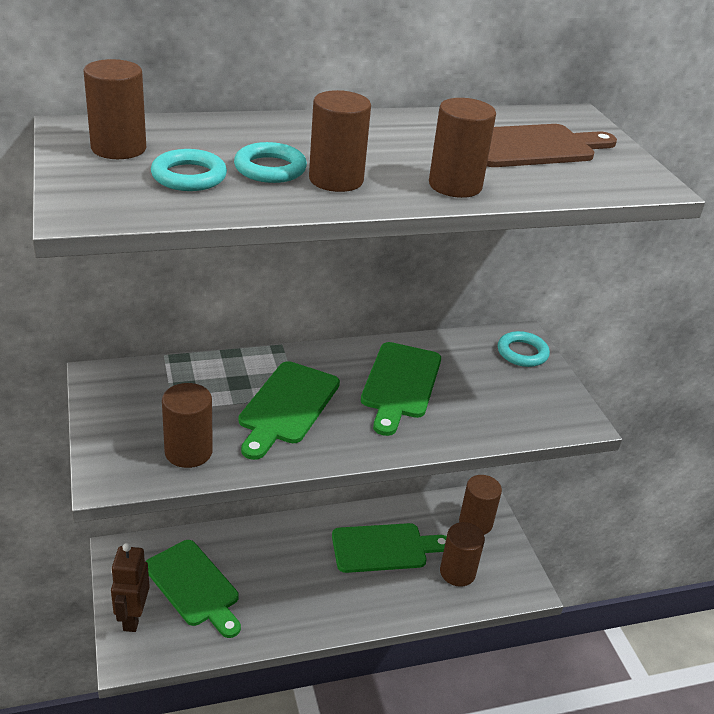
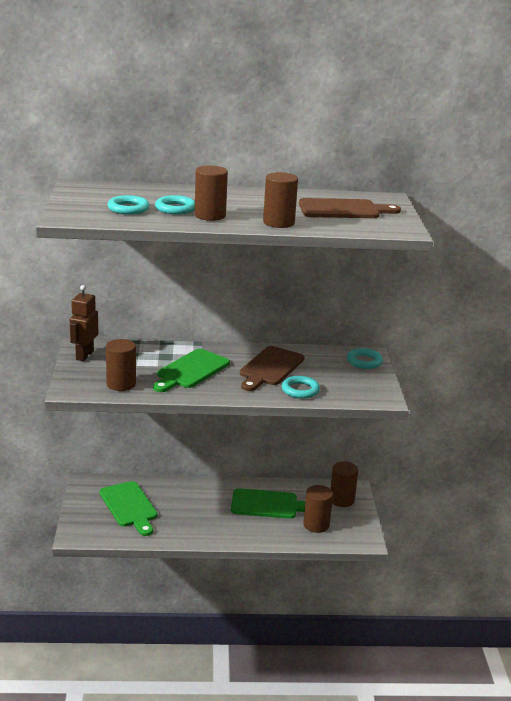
camera: 15 degrees right, 10 degrees down
brown cylinder [84,59,146,159] -> none
brown robot [111,543,150,632] -> brown robot moved to [70,285,98,361]
green cutting board [361,342,441,436] -> brown cutting board [240,346,304,391]
none -> turquoise ring [282,376,320,399]

